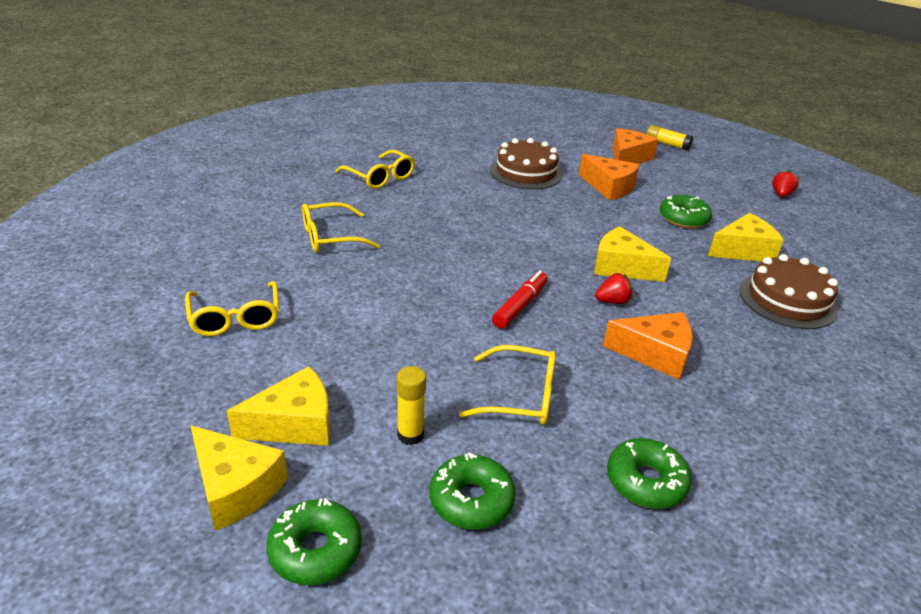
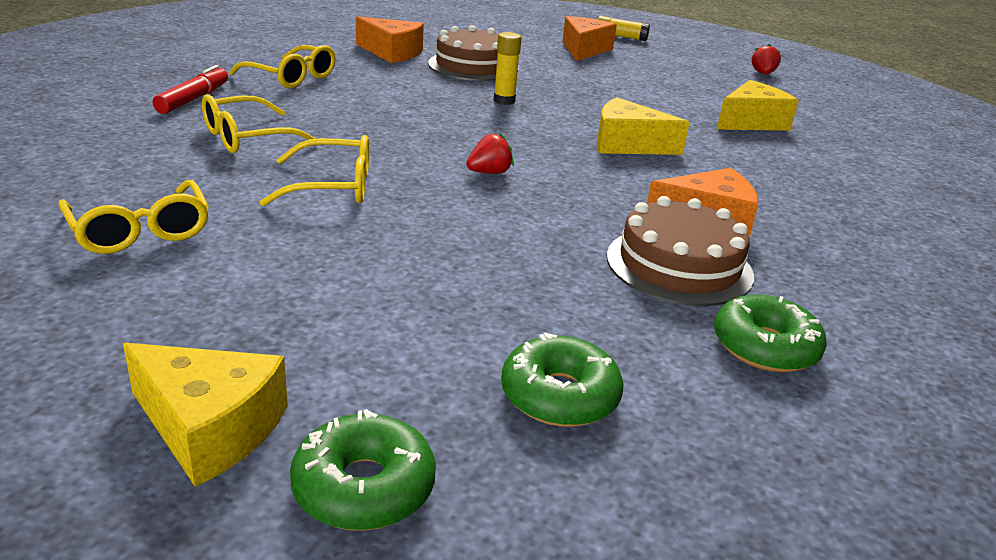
camera: 15 degrees left, 5 degrees down
yellow cheese [227,366,330,446] -> none
yellow glue stick [397,366,426,445] -> yellow glue stick moved to [494,32,522,105]
yellow glasses [459,345,556,425] -> yellow glasses moved to [260,135,369,207]
red marker [492,271,548,329] -> red marker moved to [153,65,228,114]
orange cheese [579,154,640,200] -> orange cheese moved to [356,16,424,63]
red strawberry [595,273,633,304] -> red strawberry moved to [466,133,514,174]
green donut [660,195,712,228] -> none
brown cake [740,254,838,329] -> brown cake moved to [607,196,754,306]

